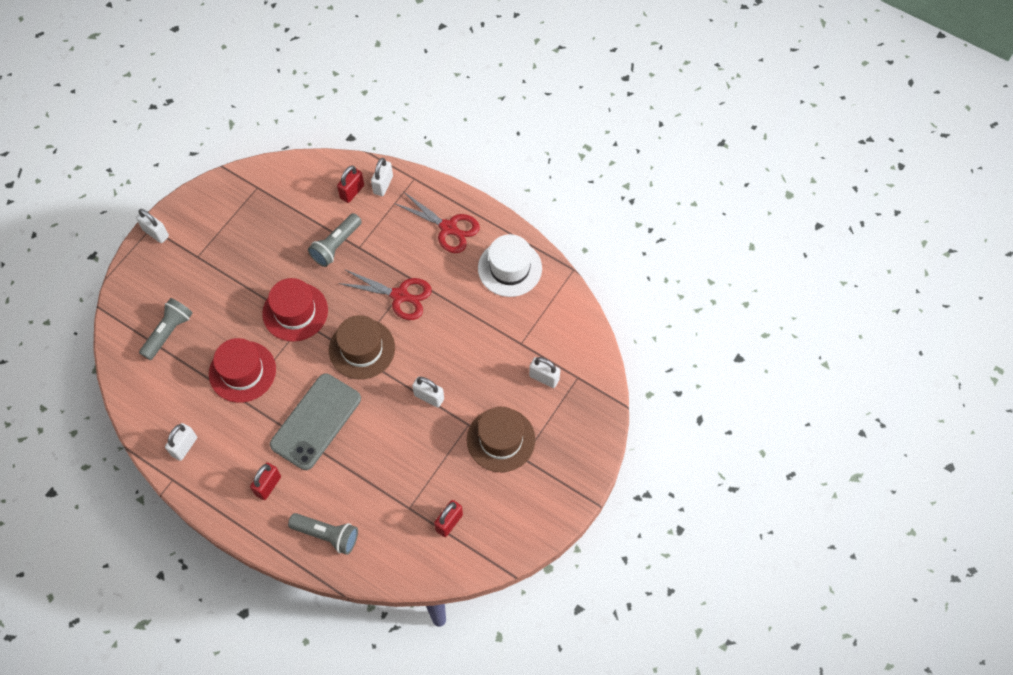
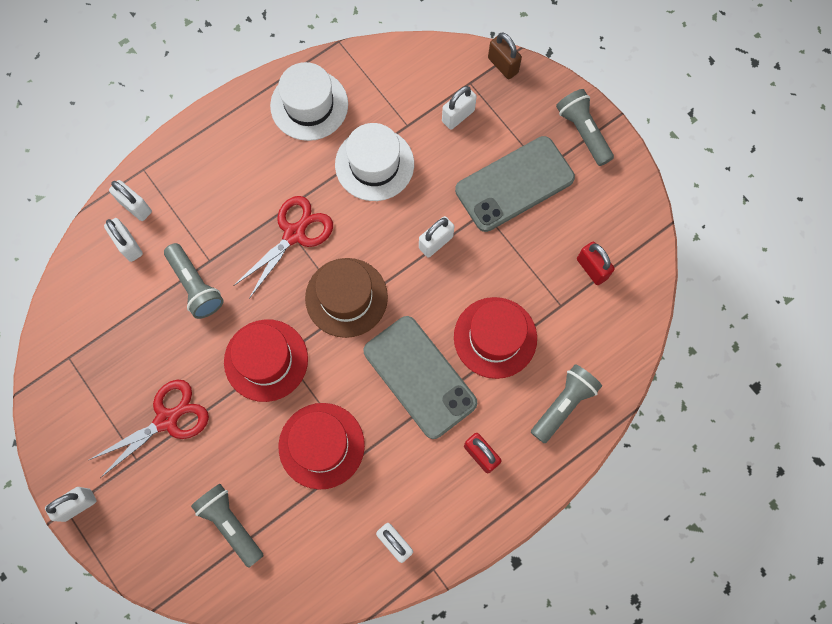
camera: 70 degrees left, 10 degrees up
red padlock [337,166,364,203] -> white padlock [104,218,143,262]
red scissors [394,192,480,253] -> red scissors moved to [89,380,209,478]
brown hat [467,407,535,472] -> grey phone [455,136,575,232]
none -> white hat [335,123,414,201]
none -> red hat [454,297,537,379]
none -> brown padlock [488,33,522,79]
none -> grey flashlight [556,89,614,166]

